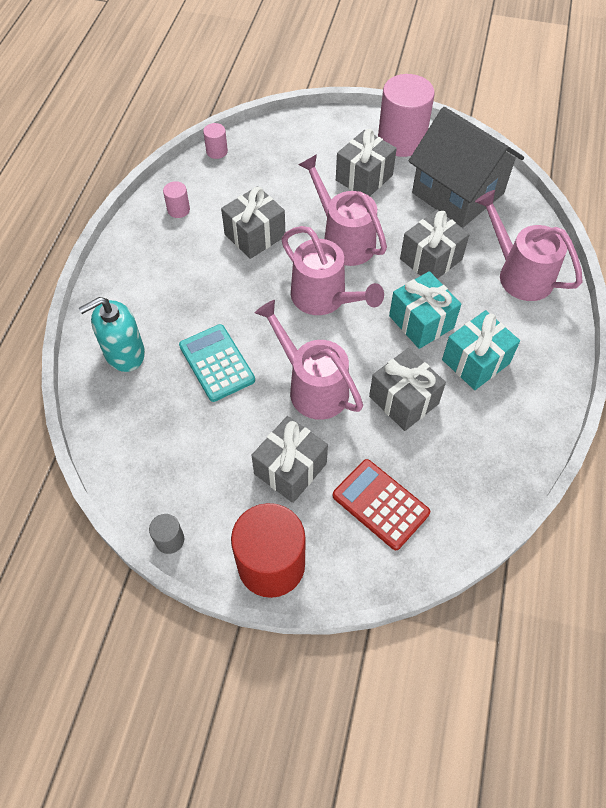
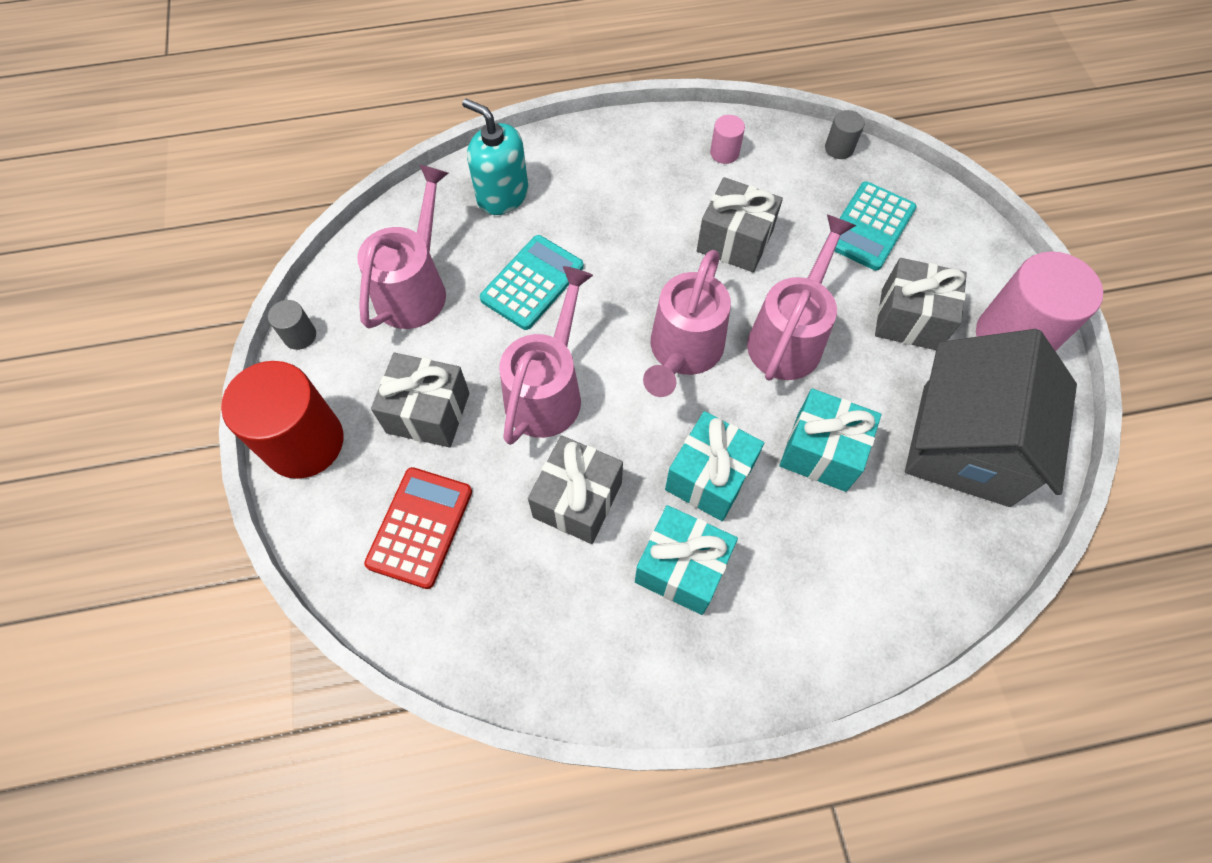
camera: 65 degrees right, 5 degrees up
pink cylinder [203,123,228,159] -> grey cylinder [825,110,864,159]
grey gift [400,210,470,279] -> turquoise gift [780,389,881,492]
pink watering can [475,190,582,301] -> pink watering can moved to [357,165,448,329]
none -> turquoise calculator [825,181,917,271]

